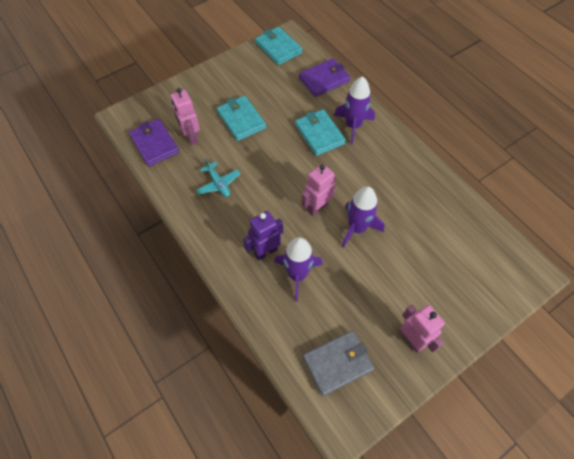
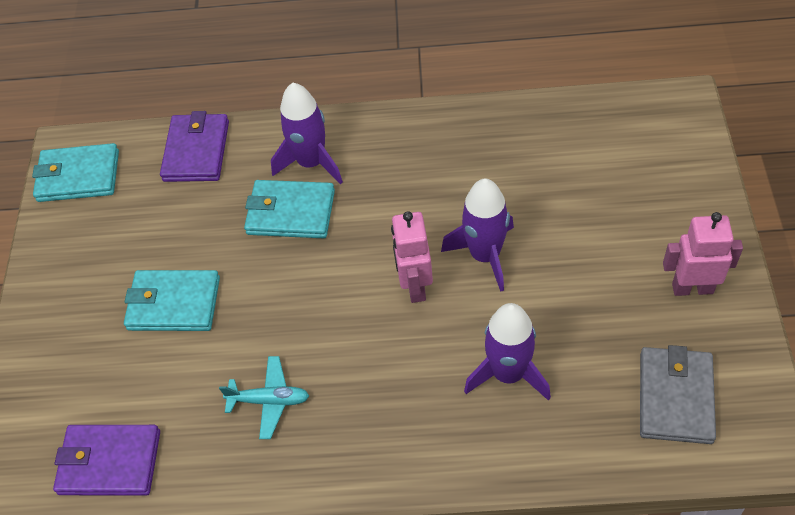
camera: 50 degrees left, 5 degrees down
pink robot [171,88,200,145] -> none
purple robot [243,211,283,261] -> none

